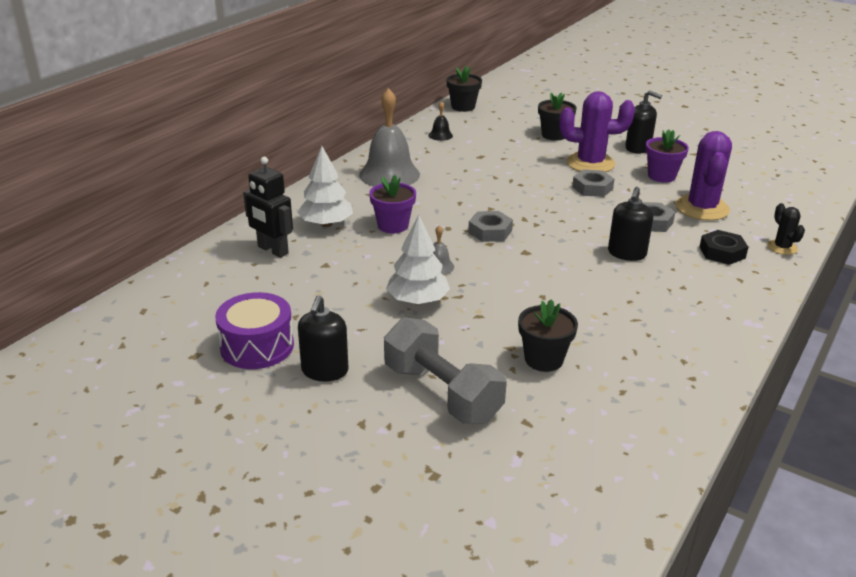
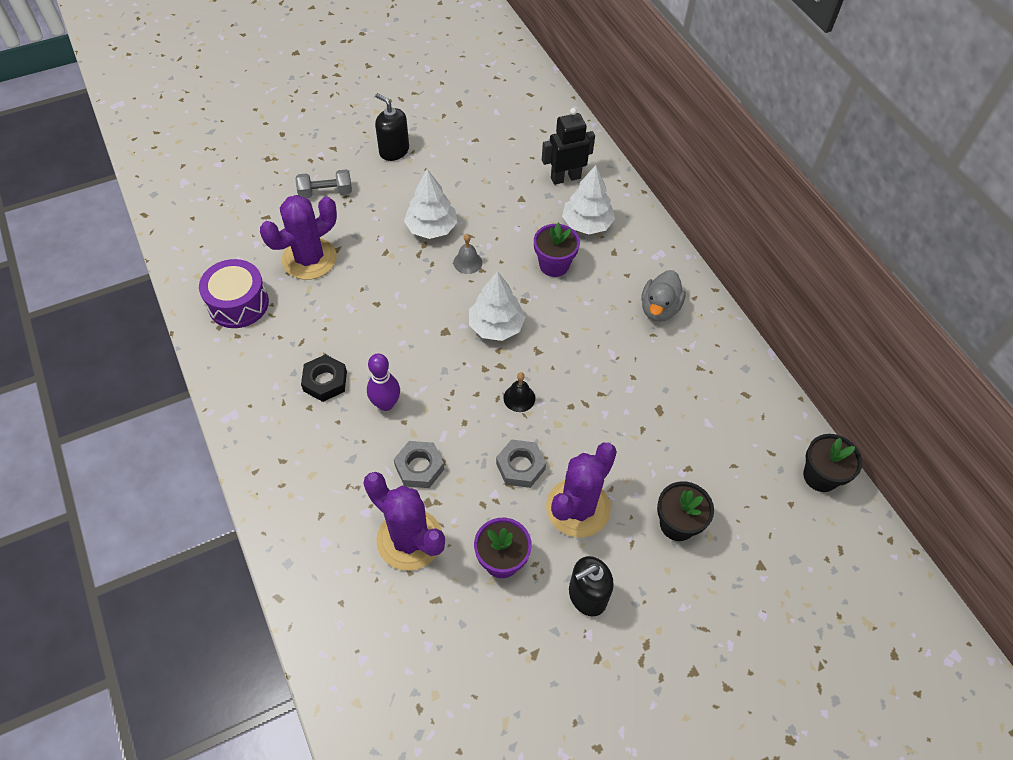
camera: 120 degrees right, 25 degrees up
purple drum [215,292,294,369] -> purple drum moved to [199,259,269,328]
grey bell [359,88,420,187] -> grey duck [641,270,686,322]
grey dumbbell [384,317,507,424] -> grey dumbbell [295,169,352,198], size x0.57
black bell [429,101,453,141] -> black bell moved to [503,372,535,412]
grey nut [468,211,513,242] -> white tree [469,271,526,341]
black flower pot [518,299,578,372] -> purple cactus [260,195,337,280]
black soap dispenser [608,187,653,261] -> purple bowling pin [367,353,400,411]
black nut [699,230,748,265] -> black nut moved to [301,354,347,402]
black cactus [767,203,805,255] -> none

